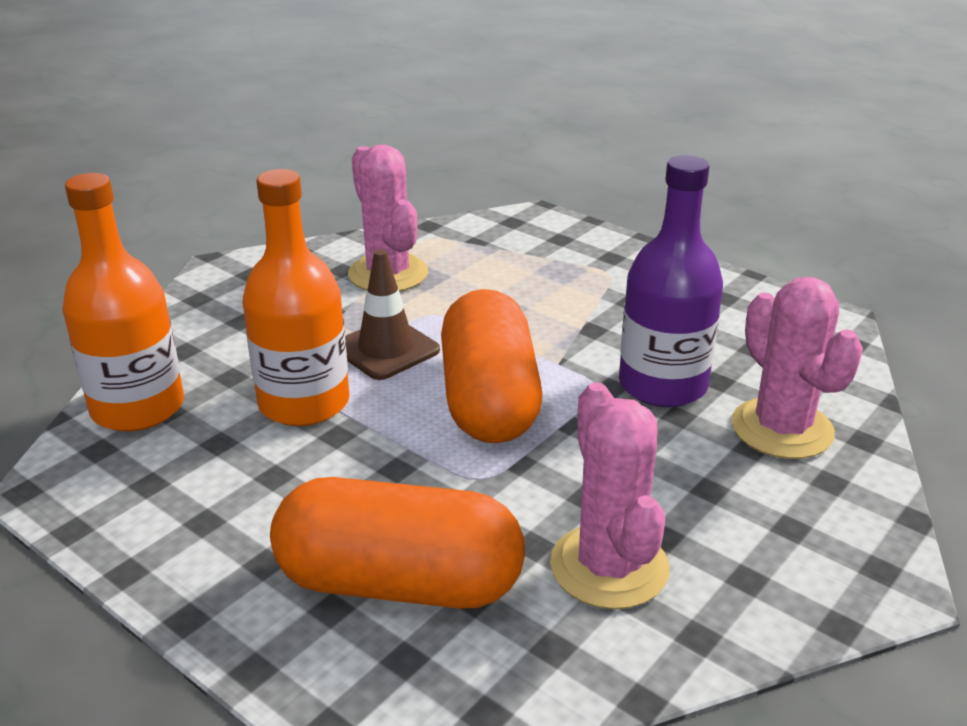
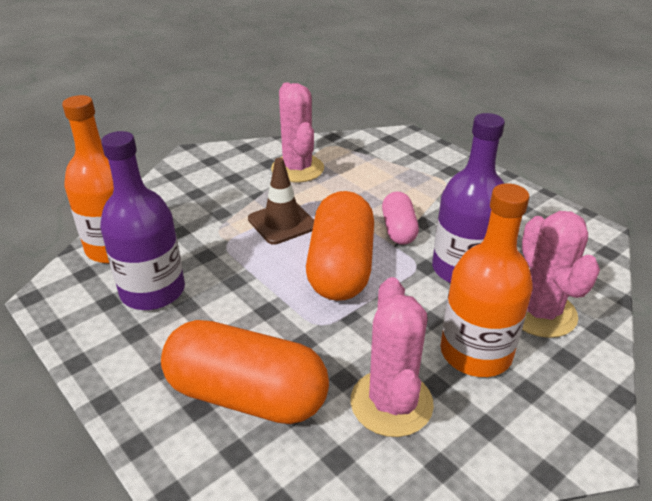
camera: 10 degrees right, 5 degrees up
orange bottle [242,169,349,426] -> orange bottle moved to [440,183,533,377]
none -> purple bottle [100,131,185,310]
none -> pink capsule [382,191,419,245]

